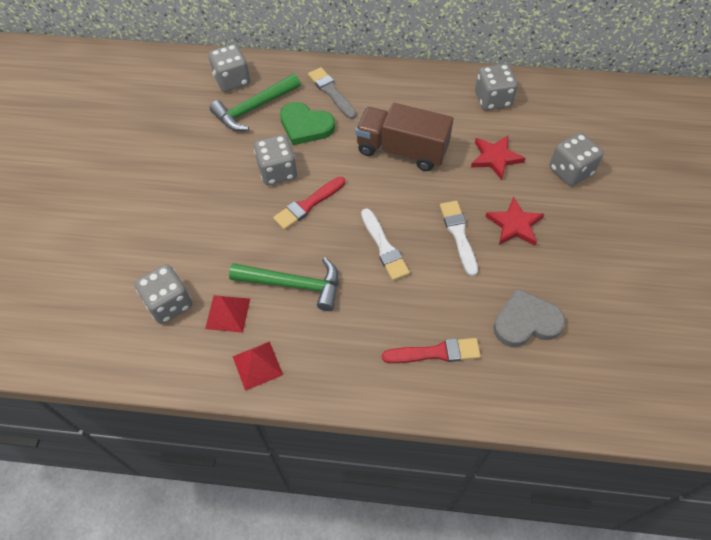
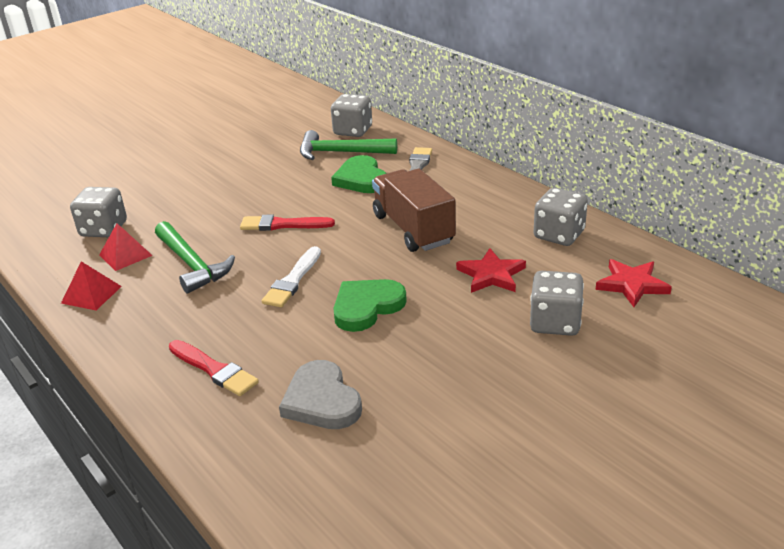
camera: 45 degrees right, 25 degrees down
grey dice [254,135,297,185] -> none
white brush [440,201,478,276] -> green heart [333,279,407,332]
red star [485,197,544,246] -> red star moved to [596,259,672,307]
grey heart [493,288,566,347] -> grey heart turned 150 degrees counterclockwise [279,360,362,429]

